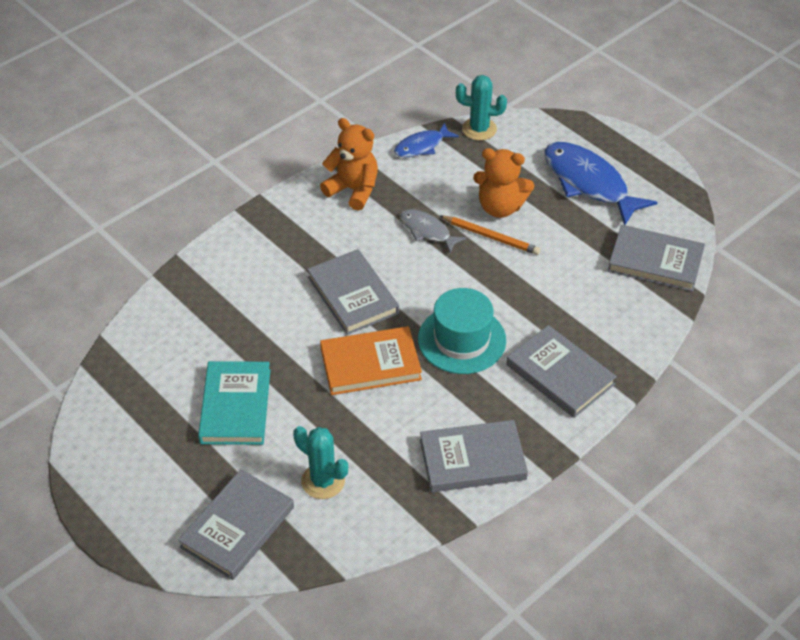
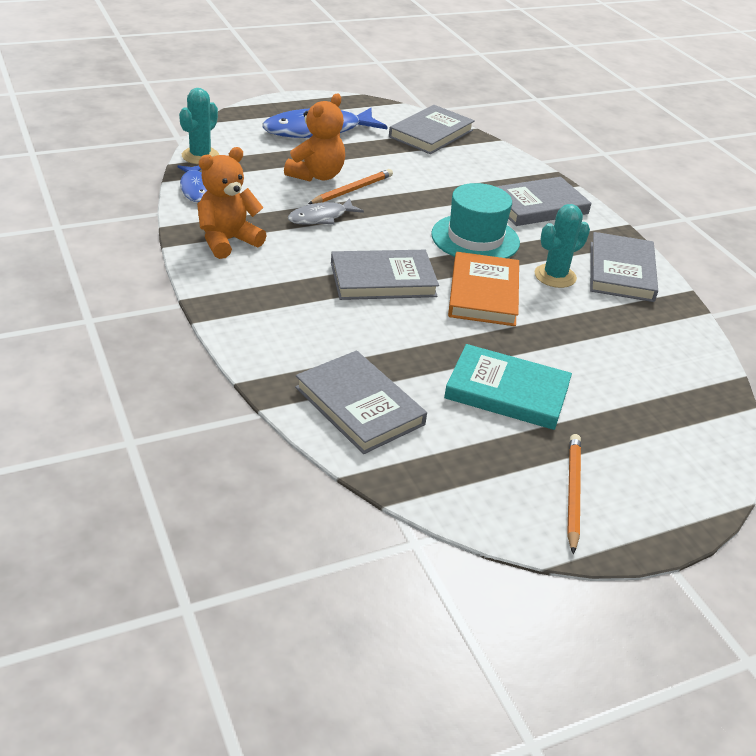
camera: 75 degrees left, 10 degrees down
grey book [178,469,294,580] -> grey book moved to [295,350,427,454]
turquoise cactus [293,426,348,499] -> turquoise cactus moved to [534,204,590,288]
none -> orange pencil [567,434,581,554]

